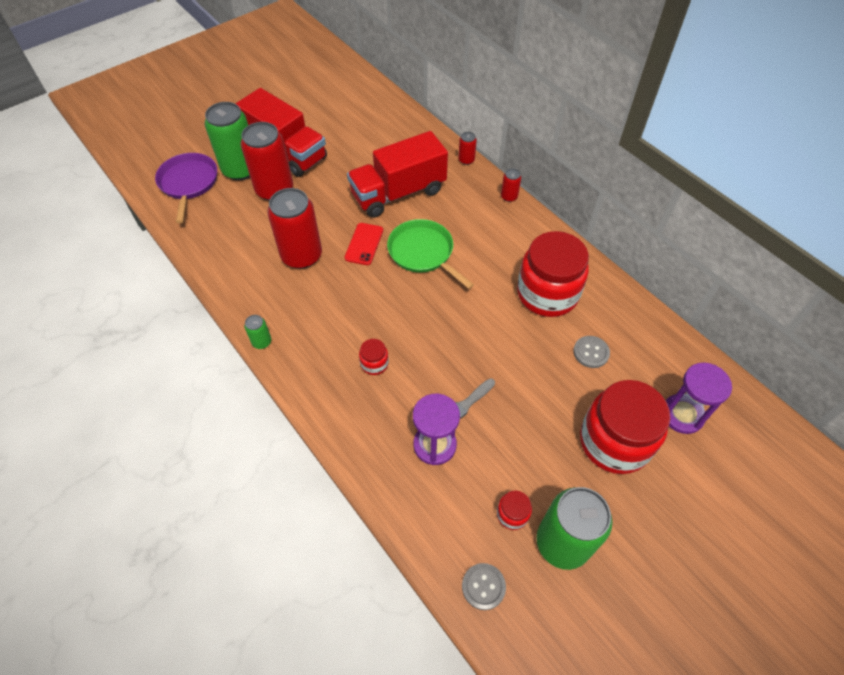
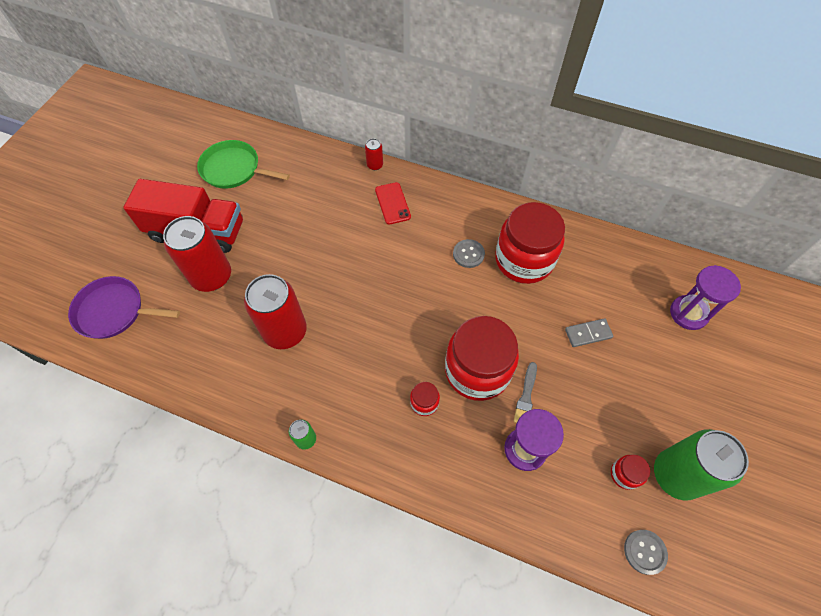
camera: 30 degrees left, 5 degrees up
purple pan [155,153,217,223] -> purple pan turned 45 degrees counterclockwise [68,276,180,339]
green can [205,102,250,180] -> none
red phone [345,223,383,265] -> red phone moved to [375,182,411,224]
red truck [347,131,448,218] -> none
green pan [387,219,474,289] -> green pan moved to [197,140,290,189]
red can [501,168,521,202] -> none
grey button [573,336,610,368] -> grey button moved to [453,239,485,268]
red jar [580,380,670,474] -> red jar moved to [445,316,519,401]
none -> grey domino [565,318,613,347]

